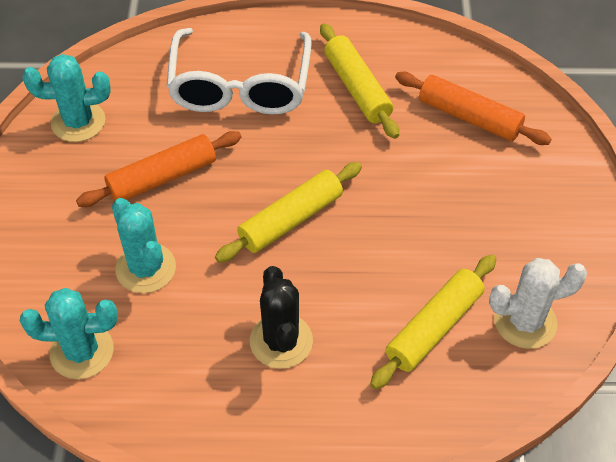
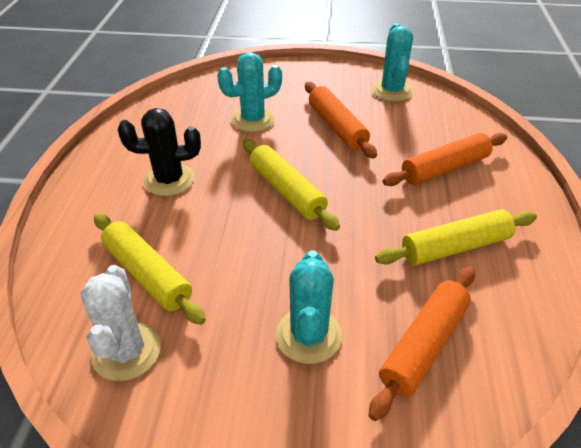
camera: 95 degrees right, 10 degrees down
turquoise cactus [20,288,118,379] -> turquoise cactus moved to [276,250,342,364]
white glasses [166,28,312,115] -> orange rolling pin [383,133,507,186]

